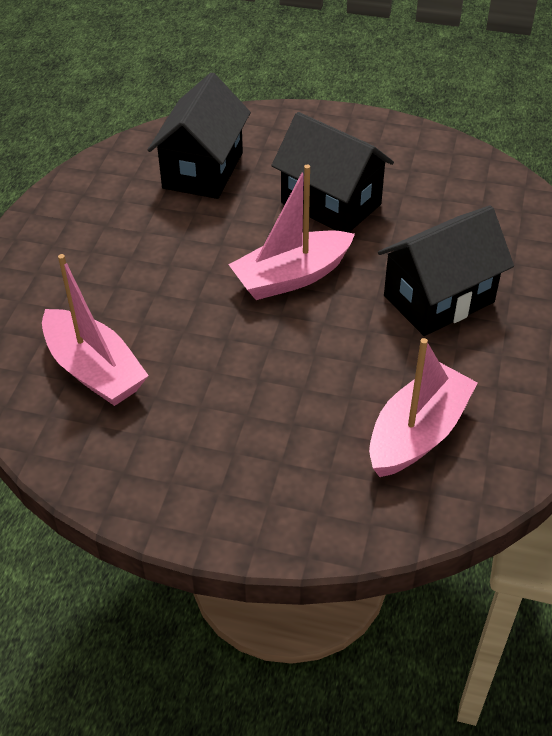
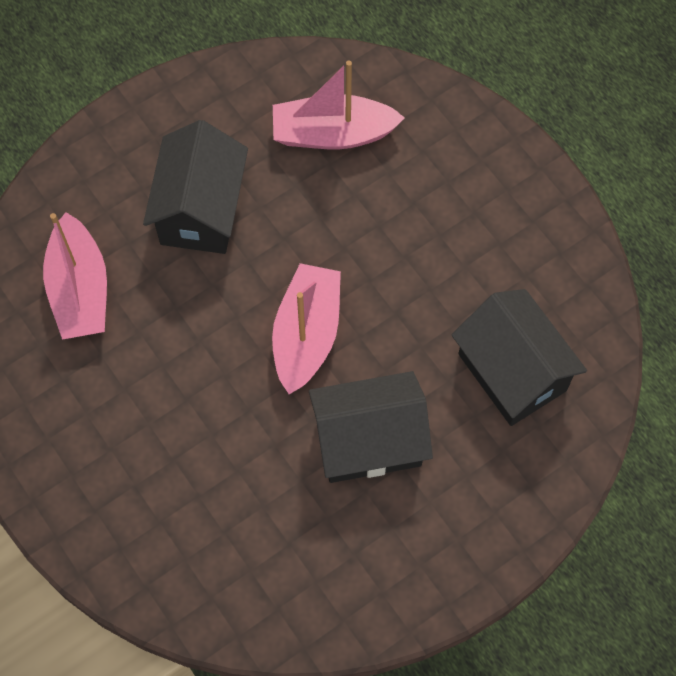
camera: 130 degrees right, 20 degrees up
black house [378,205,514,336] -> black house moved to [143,120,248,254]

